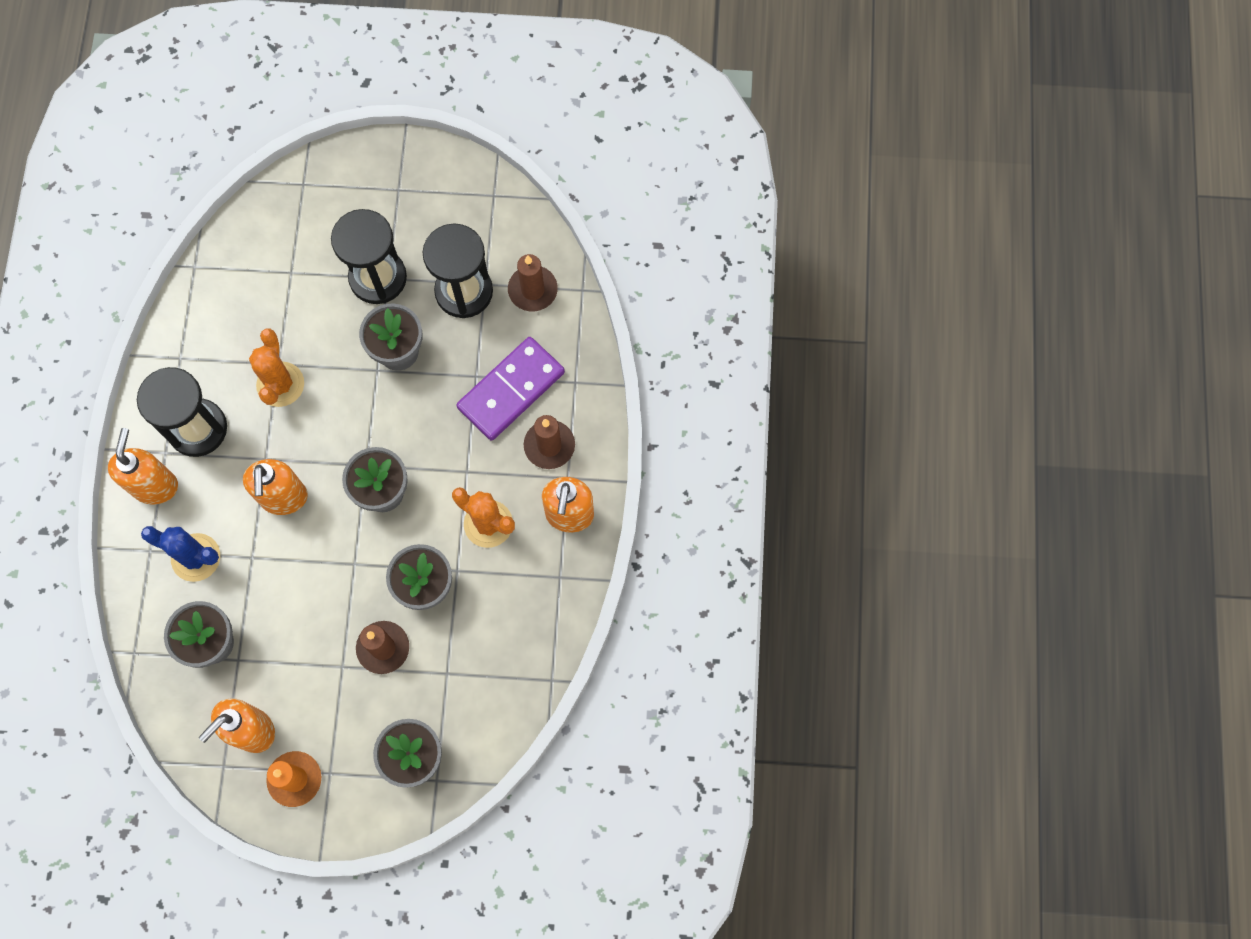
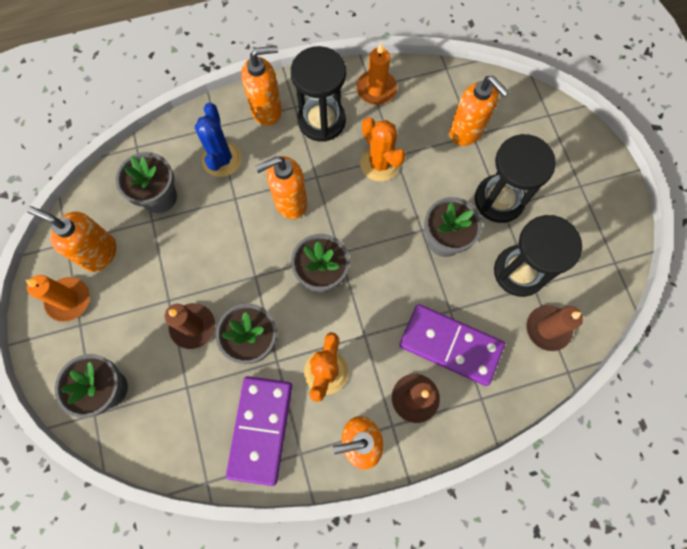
camera: 70 degrees right, 0 degrees up
orange cactus [249,329,304,407] -> orange cactus turned 75 degrees clockwise [360,117,406,181]
none -> purple domino [226,376,292,486]
none -> orange candle [356,43,397,105]
none -> orange soap dispenser [449,76,509,146]

